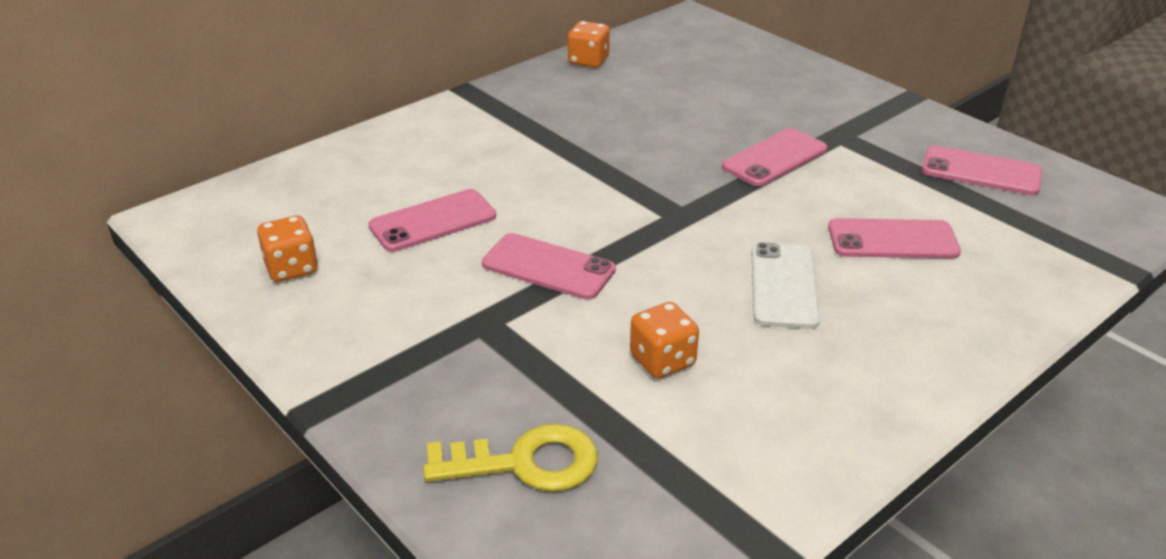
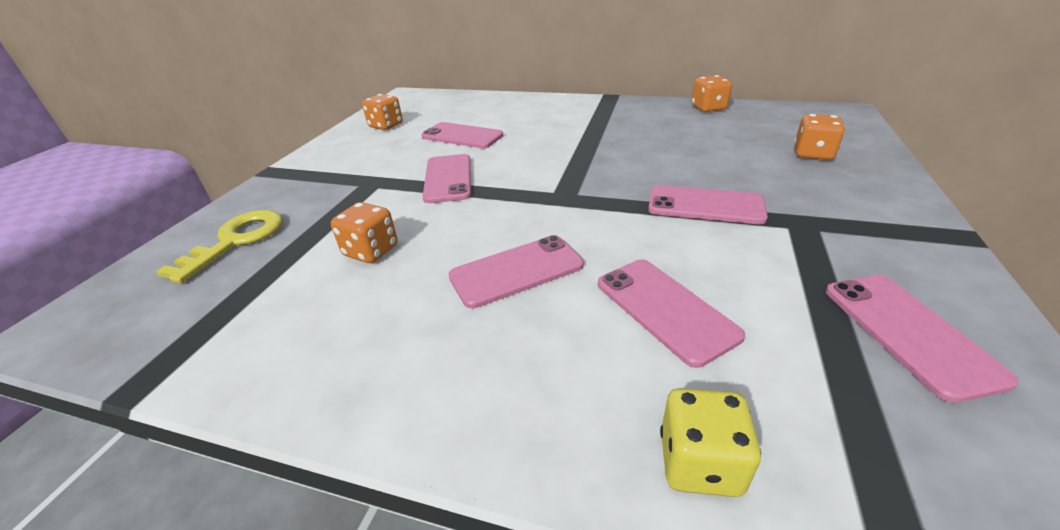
camera: 60 degrees right, 0 degrees up
yellow key [423,424,598,492] -> yellow key turned 120 degrees counterclockwise [156,210,283,283]
white phone [752,242,820,329] -> pink phone [449,235,584,308]
none -> yellow dice [660,388,761,497]
none -> orange dice [794,114,845,160]

